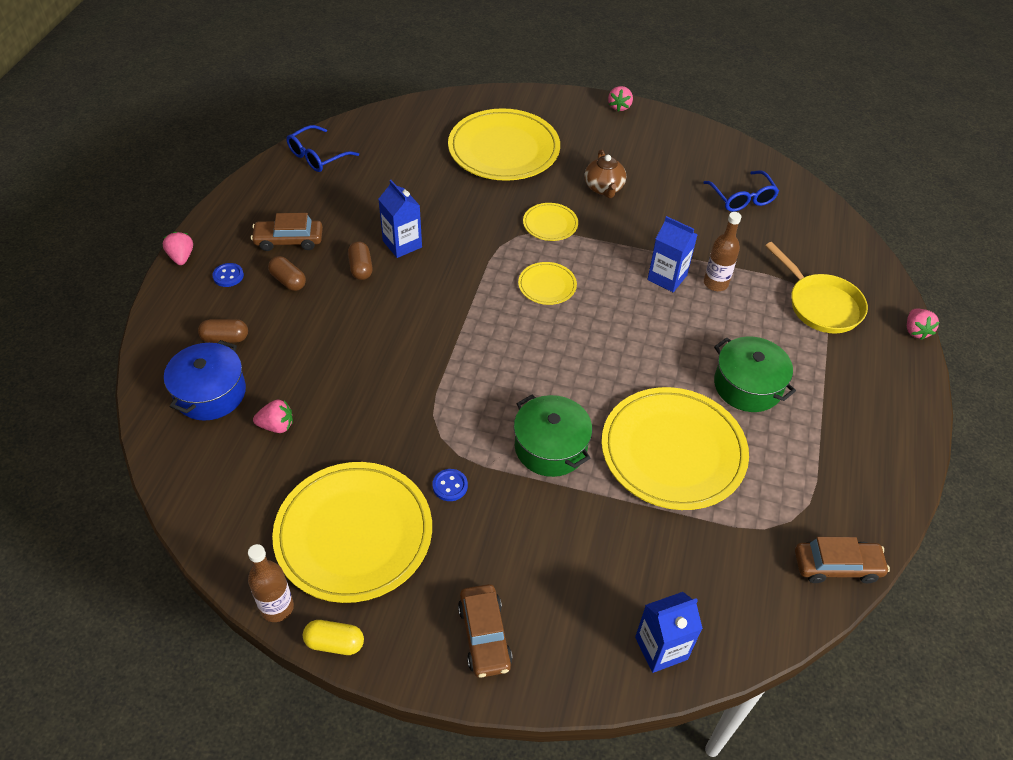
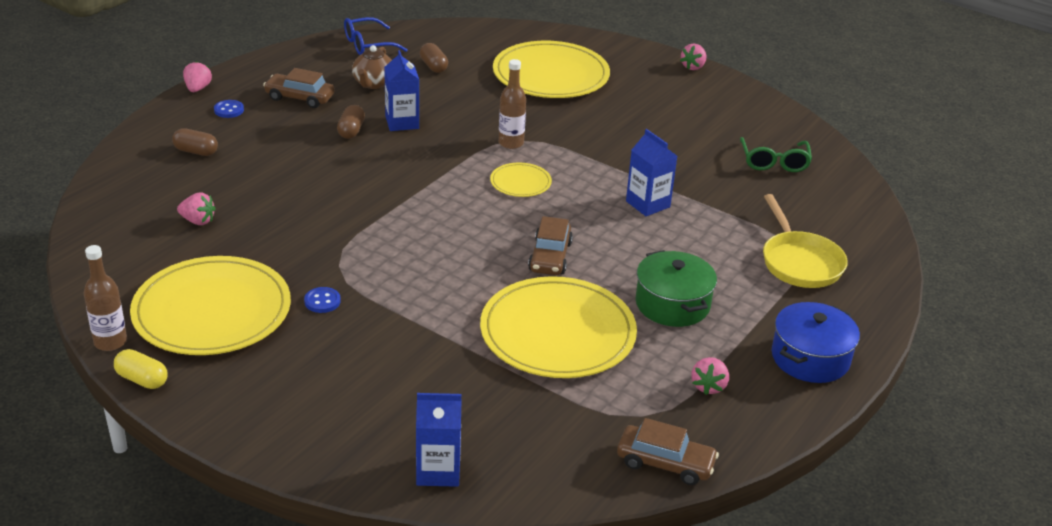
camera: 20 degrees right, 15 degrees down
blue pot [164,340,246,421] -> blue pot moved to [772,302,860,383]
brown capsule [268,256,306,291] -> brown capsule moved to [420,43,448,73]
brown car [458,584,513,678] -> brown car moved to [528,216,573,275]
green pot [514,395,592,477] -> none
yellow plate [523,203,578,241] -> none
brown teapot [584,149,626,198] -> brown teapot moved to [352,45,392,89]
blue glasses [703,171,779,212] -> green glasses [740,137,812,172]
brown bottle [704,212,741,291] -> brown bottle moved to [498,59,526,149]
pink strawberry [907,309,939,340] -> pink strawberry moved to [691,357,729,395]

